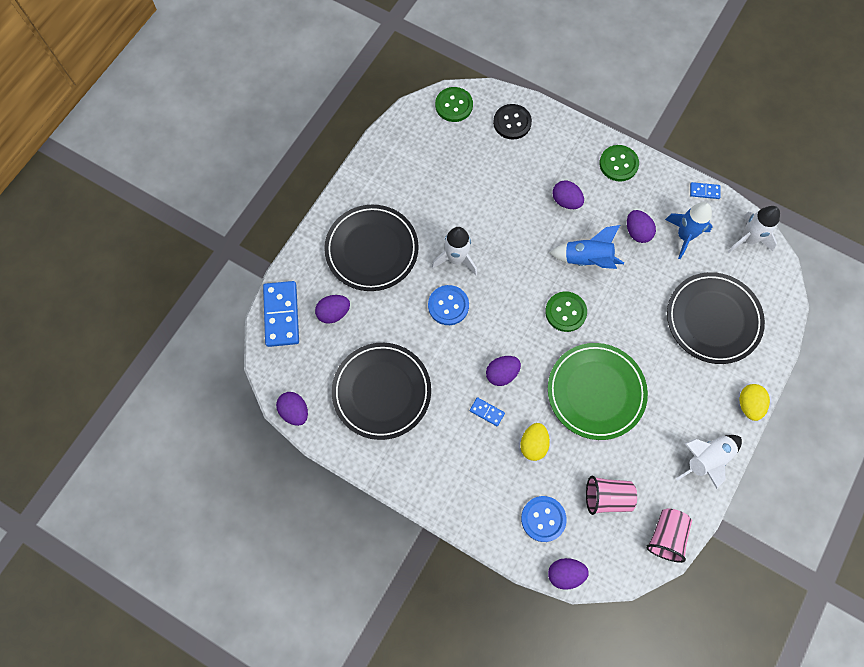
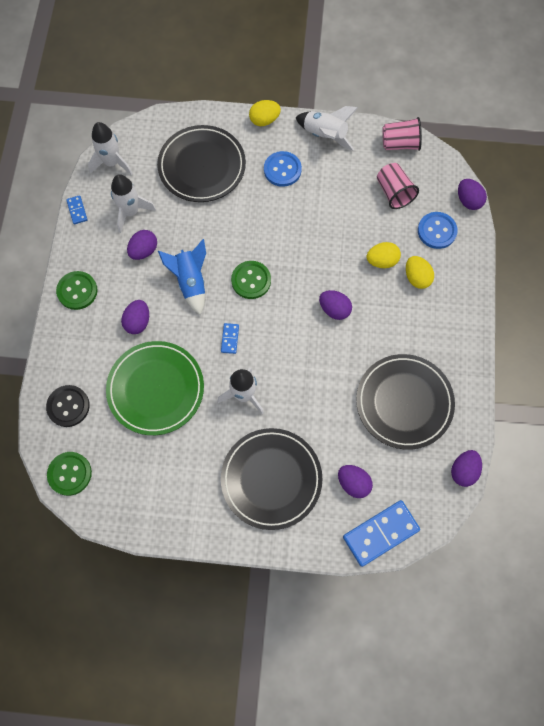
camera: 115 degrees left, 0 degrees up
blue button [428,285,469,325] -> blue button moved to [264,151,302,187]
blue domino [470,397,505,426] -> blue domino moved to [221,323,239,354]
green plate [548,343,648,440] -> green plate moved to [106,341,204,435]
blue rocket [665,202,713,259] -> white rocket [111,174,156,233]
none -> yellow egg [406,256,434,289]

